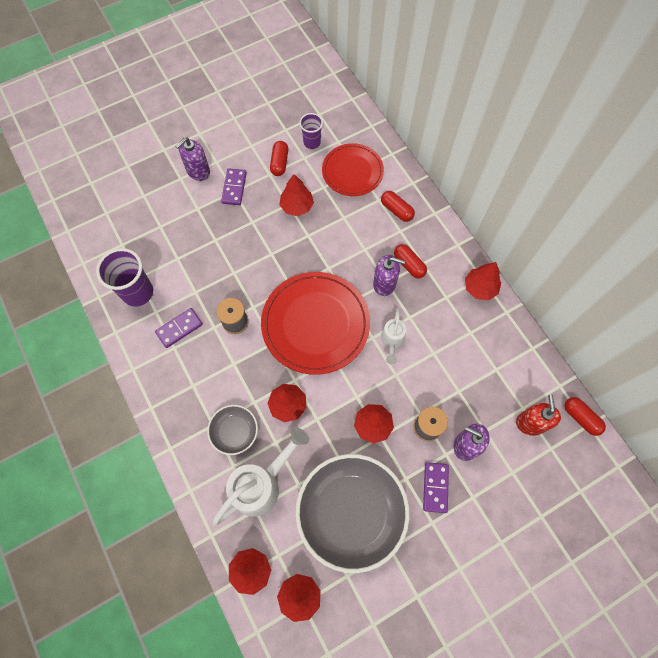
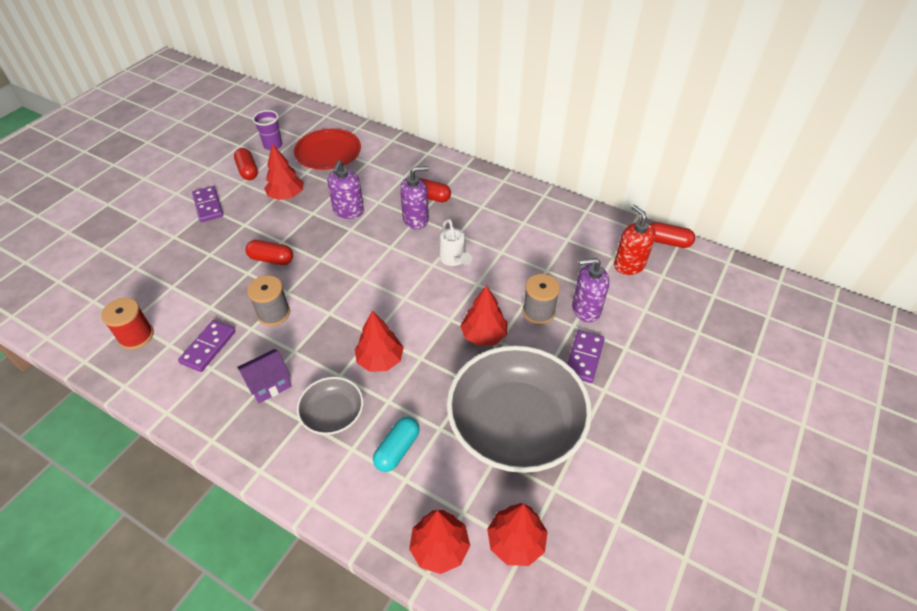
camera: 30 degrees left, 20 degrees down
purple cup [96,248,153,307] -> red spool [101,298,154,350]
purple soap dispenser [176,137,210,181] -> purple soap dispenser moved to [327,161,364,219]
white watering can [212,427,309,526] -> turquoise capsule [373,417,420,472]
red plate [261,272,370,375] -> none
red capsule [381,191,415,222] -> red capsule moved to [245,240,293,265]
purple domino [423,462,449,513] -> purple domino turned 45 degrees clockwise [567,330,605,383]
red tree [465,262,501,300] -> none
none -> purple house [237,349,291,403]

